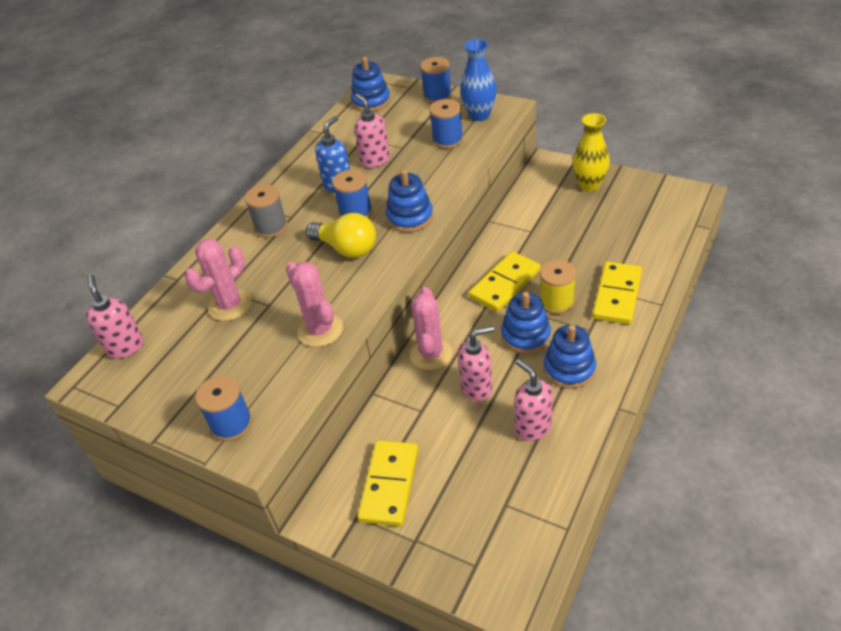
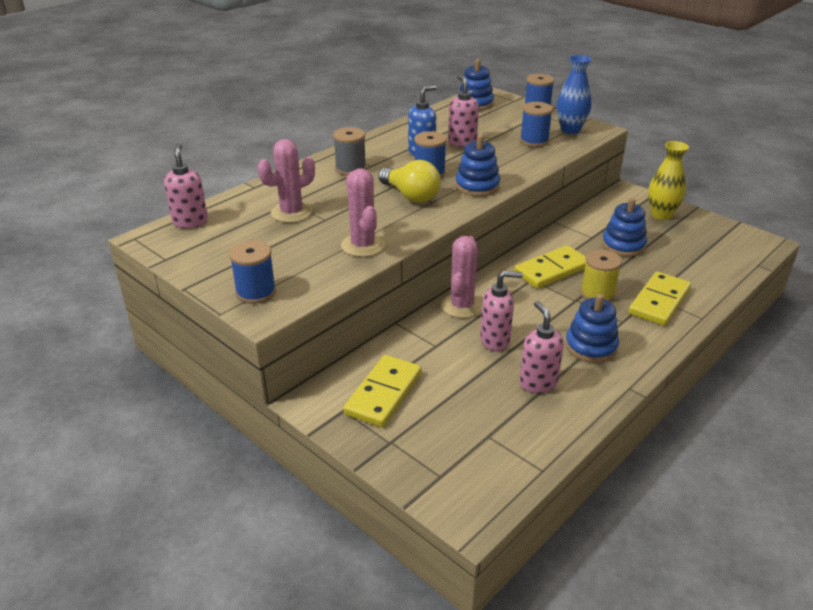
camera: 10 degrees right, 10 degrees down
blue stacking toy [501,292,551,354] -> blue stacking toy moved to [602,198,647,257]

